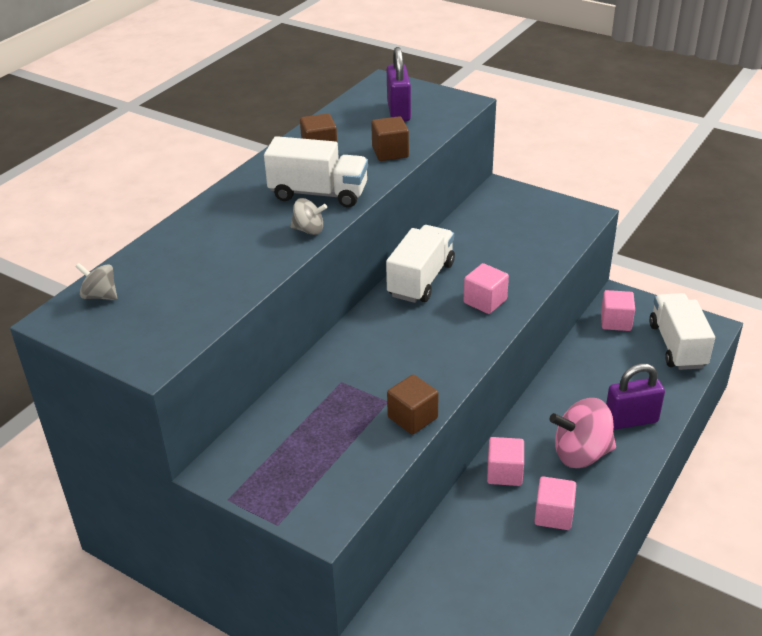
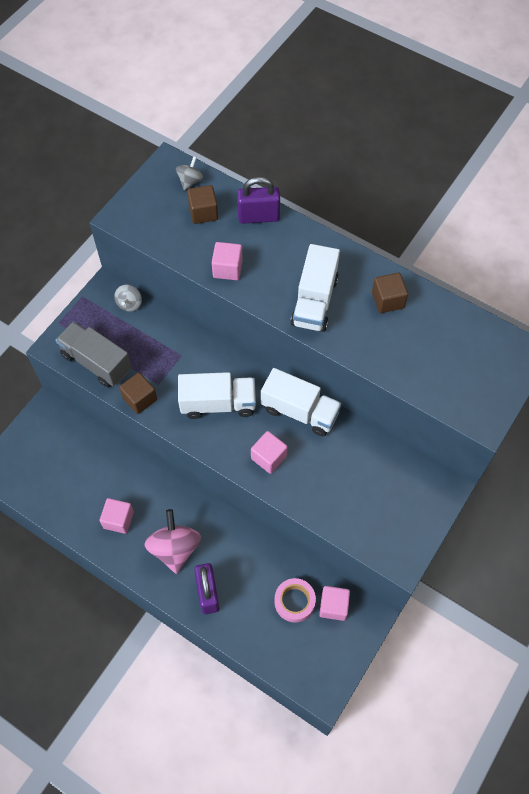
camera: 90 degrees right, 25 degrees up
grey spinning top [290,198,327,235] -> grey spinning top moved to [114,285,142,312]
brown cube [371,116,409,161] -> brown cube moved to [187,185,218,224]
purple padlock [387,47,411,121] -> purple padlock moved to [237,177,280,224]
pink cube [487,437,524,486] -> pink cube moved to [212,242,243,280]
white truck [649,293,715,370] -> white truck moved to [178,372,256,419]
none -> grey truck [55,321,132,387]
none -> pink tape [274,578,316,623]

